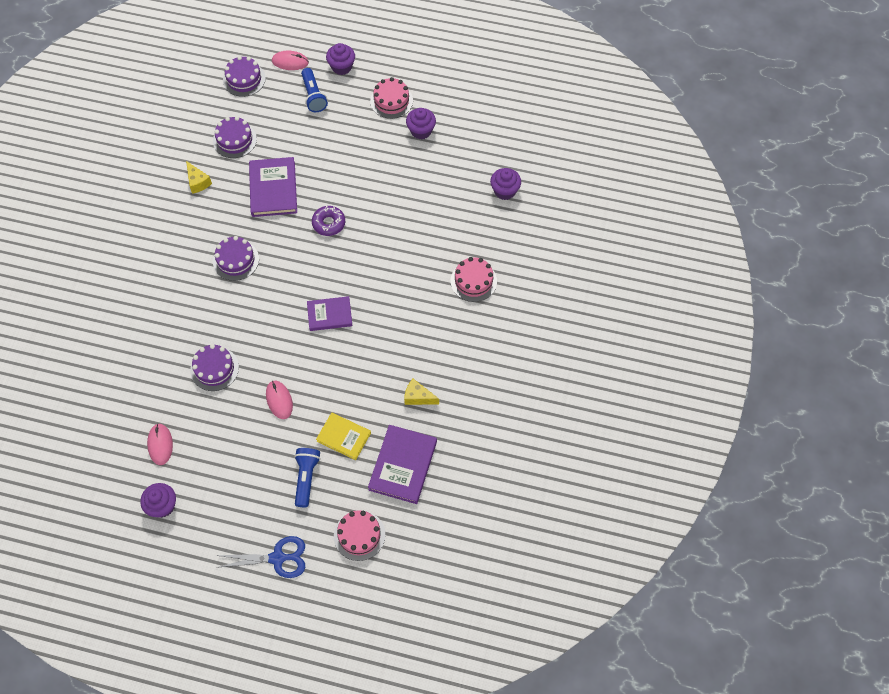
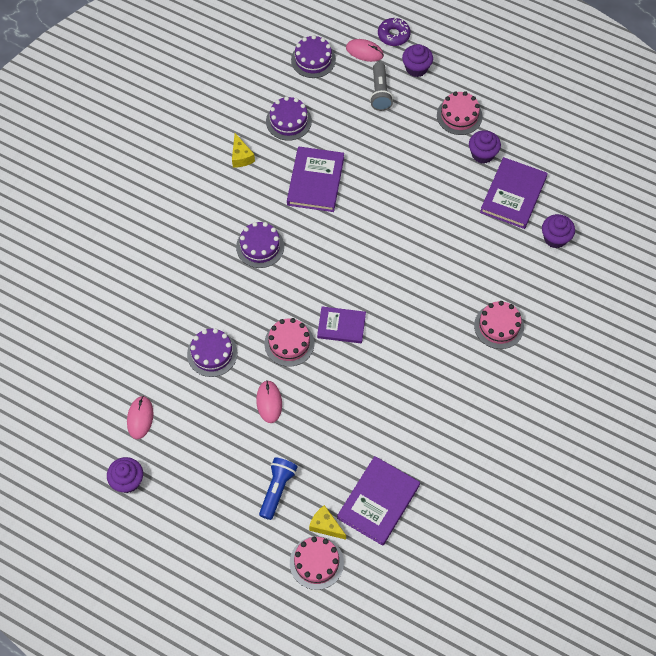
camera: 15 degrees right, 0 degrees up
blue scissors [216,536,305,578] -> none
blue flashlight [301,68,328,112] -> grey flashlight [370,62,393,111]
purple donut [312,206,345,236] -> purple donut moved to [378,18,411,46]
yellow book [316,413,371,460] -> none
yellow cheese [404,379,439,405] -> yellow cheese moved to [309,505,346,540]
none -> pink cake [264,318,314,367]
none -> purple book [480,157,548,229]

